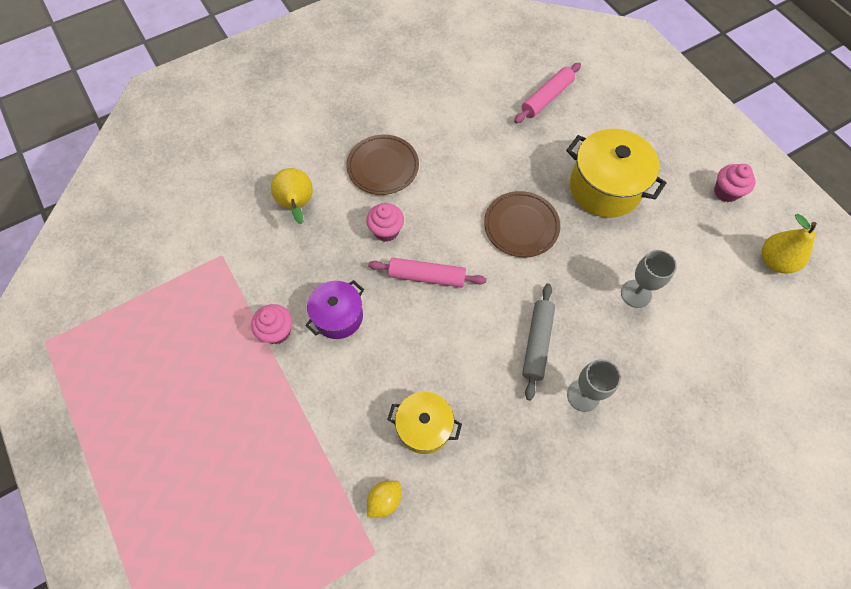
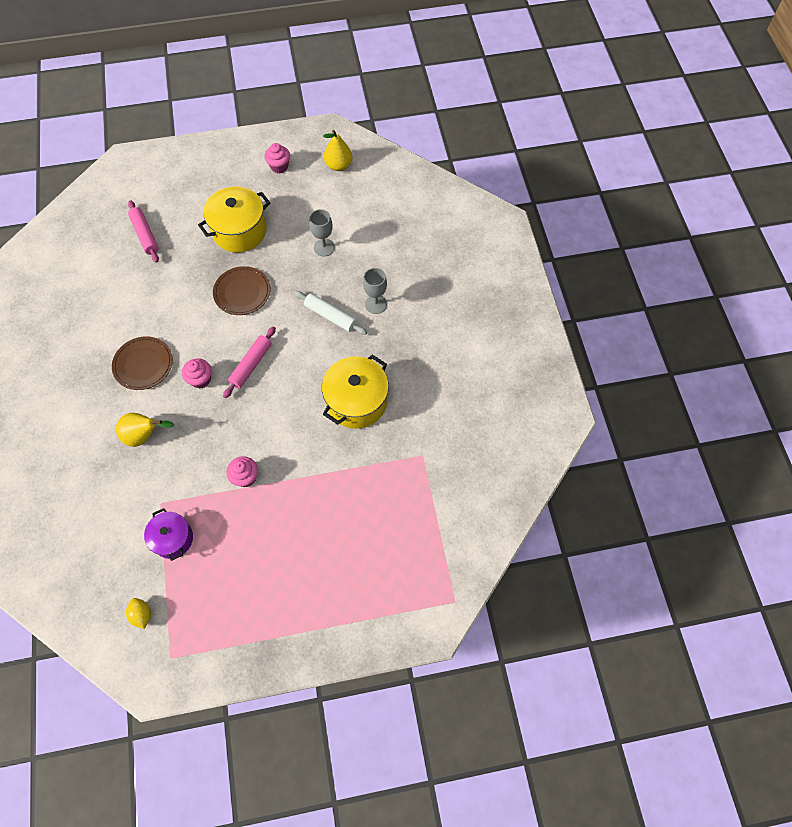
camera: 70 degrees left, 0 degrees up
purple pot [305,280,364,339] -> purple pot moved to [144,508,193,561]
yellow lemon [367,481,401,518] -> yellow lemon moved to [126,598,151,629]
yellow pot [387,392,462,454] -> yellow pot [322,355,389,429], size x1.62
grey rolling pin [522,284,555,401] -> white rolling pin [294,291,367,335]

